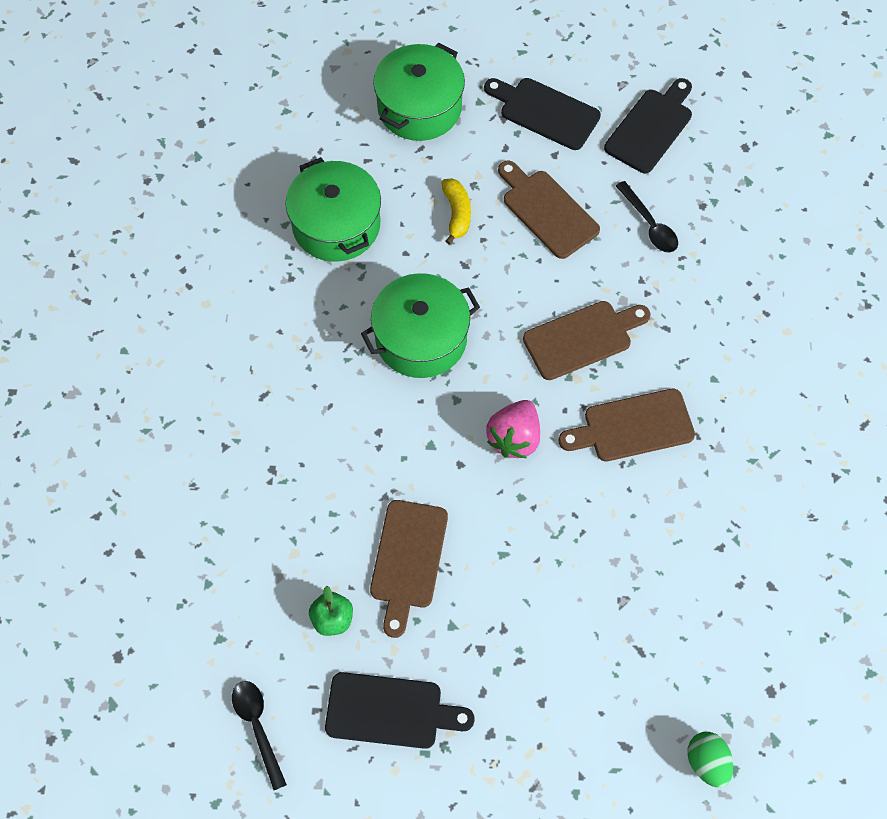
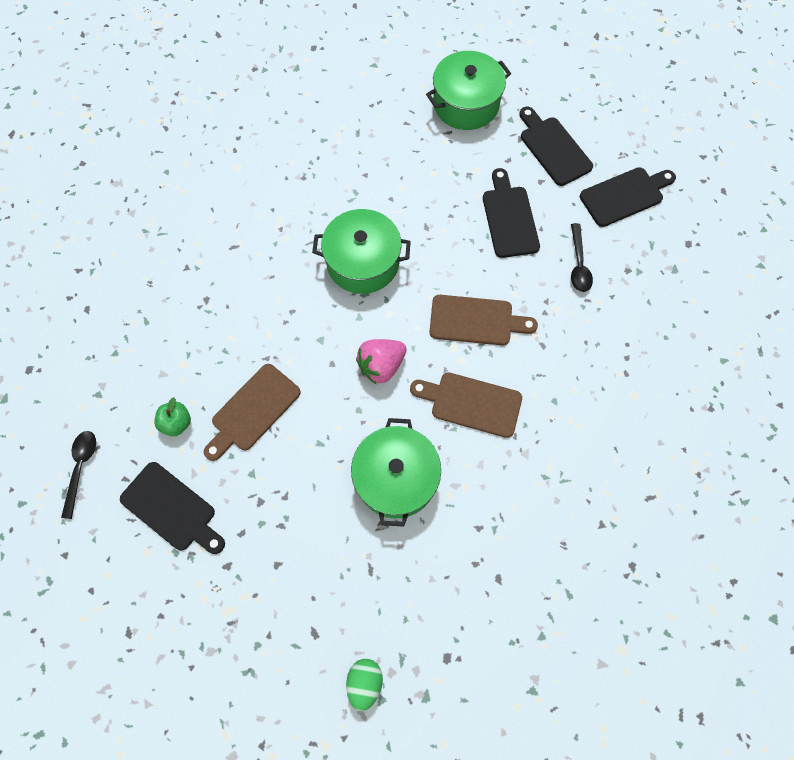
camera: 30 degrees right, 5 degrees up
green pot [286,157,381,262] -> green pot moved to [351,418,441,527]
yellow banana [441,178,471,245] -> none
brown cutting board [498,161,600,259] -> black cutting board [483,168,540,258]

